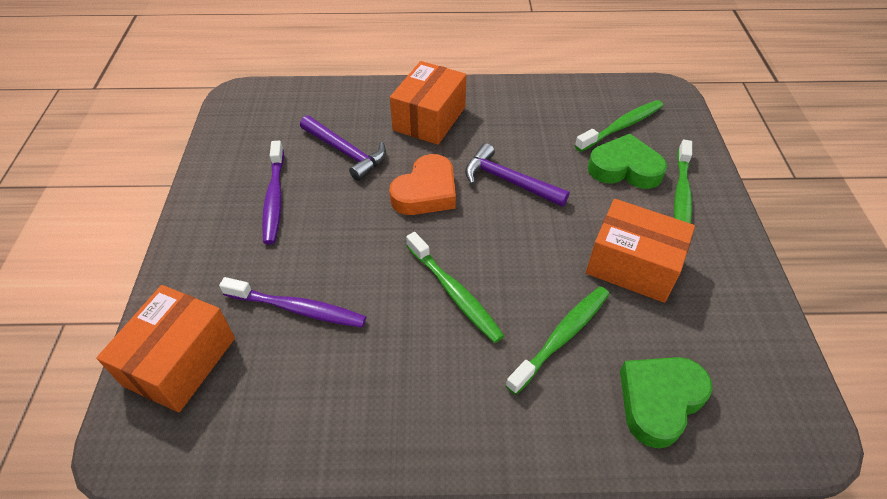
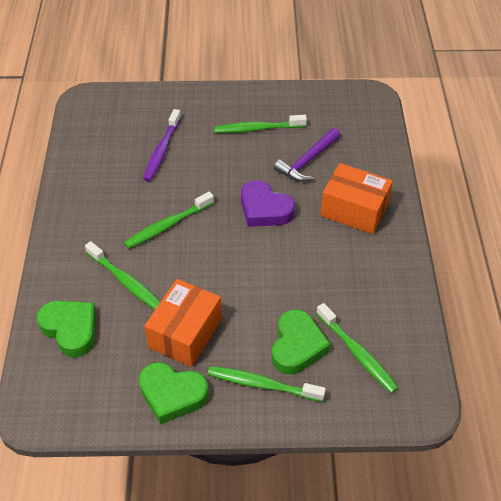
camera: 90 degrees right, 0 degrees up
orange box [97,285,235,412] -> none
purple toothbrush [262,141,284,244] -> green toothbrush [214,115,307,133]
orange heart [389,154,456,215] -> purple heart [241,180,295,227]
purple hammer [465,143,570,207] -> none
none -> green heart [139,362,209,425]

